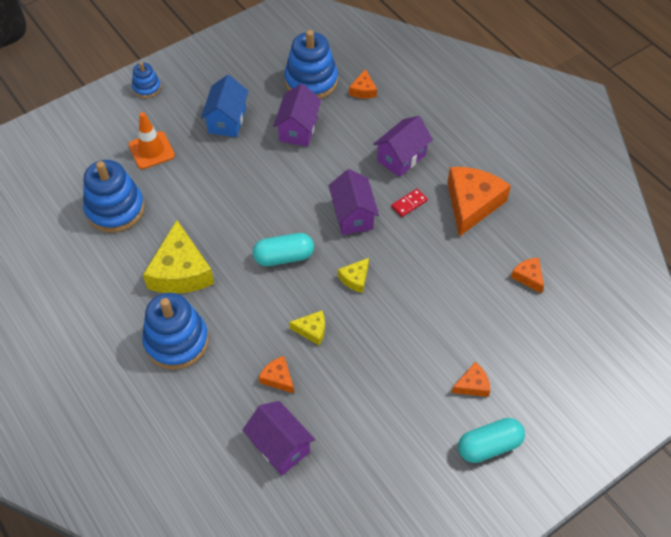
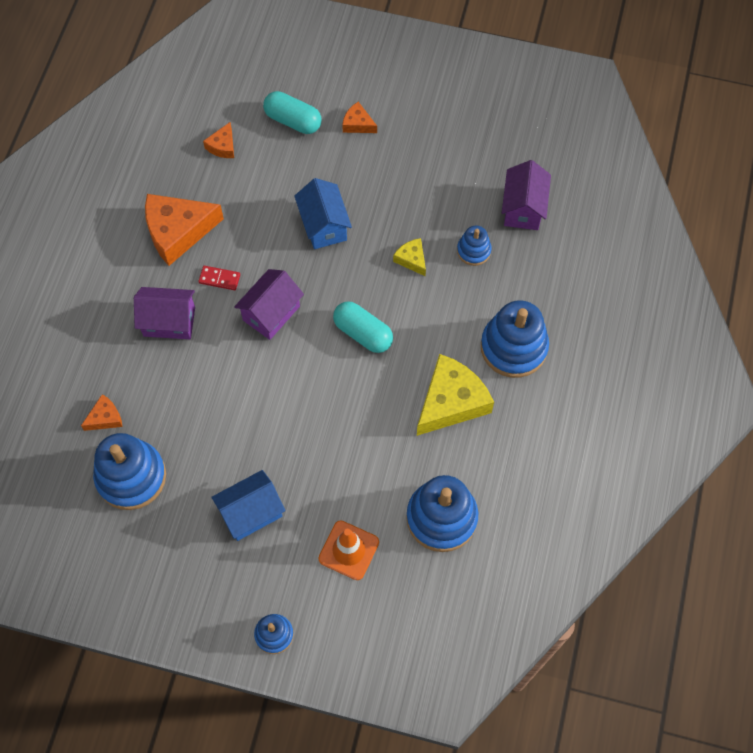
camera: 130 degrees left, 10 degrees up
orange cheese [259,356,294,393] -> blue stacking toy [457,226,491,266]
purple house [273,84,321,146] -> none
yellow cheese [338,258,369,293] -> none
turquoise capsule [458,418,525,463] -> turquoise capsule moved to [263,91,322,134]
none -> blue house [294,178,352,249]

